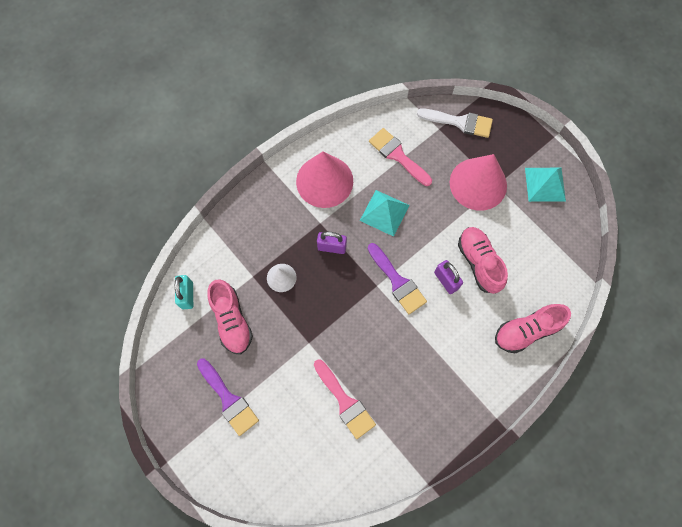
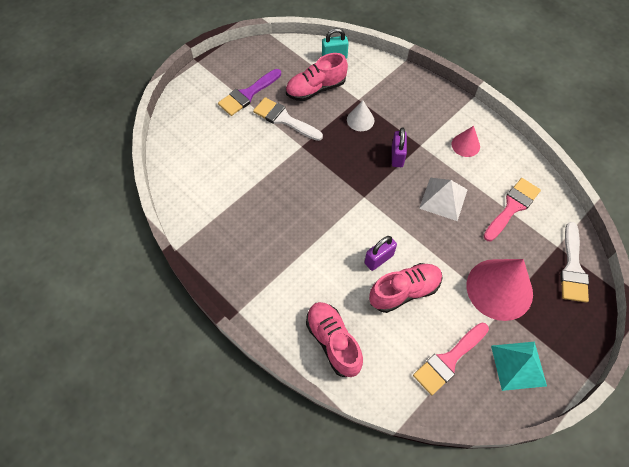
camera: 85 degrees right, 10 degrees down
pink cone [296,152,353,208] -> pink cone [452,126,480,157], size x0.49
pink brush [314,359,376,439] -> pink brush moved to [413,322,489,395]
turquoise pyramid [360,190,409,237] -> white pyramid [419,178,468,221]
purple brush [368,243,427,314] -> none
none -> white brush [253,97,323,141]

